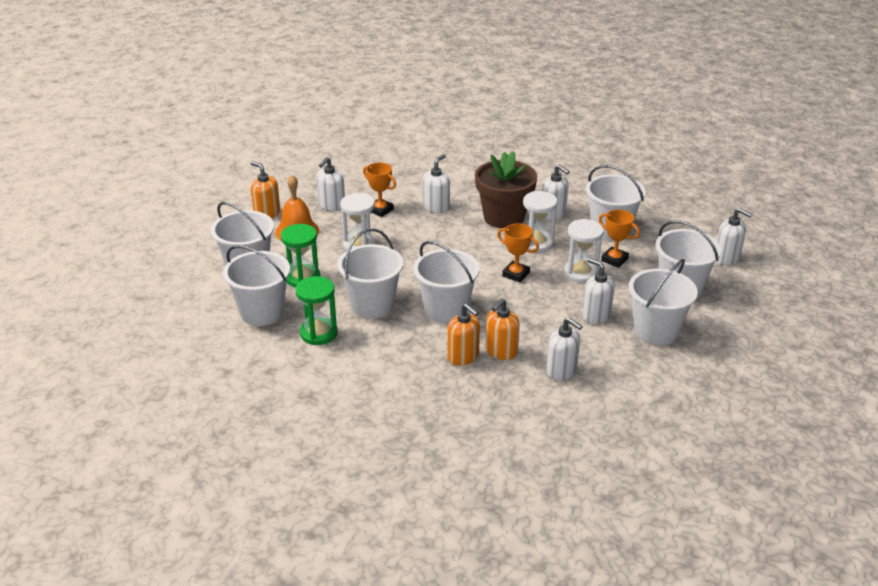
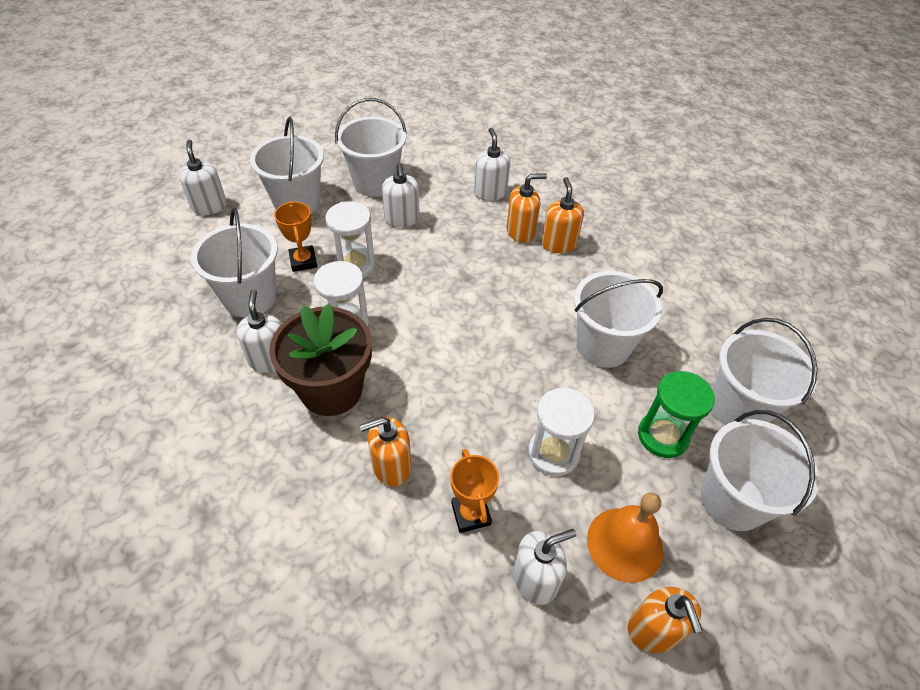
camera: 145 degrees left, 15 degrees up
green hourglass [296,276,338,345] -> none
white bucket [413,241,480,324] -> none
white soap dispenser [423,154,450,213] -> orange soap dispenser [359,417,411,486]
orange trophy [497,223,539,282] -> none

